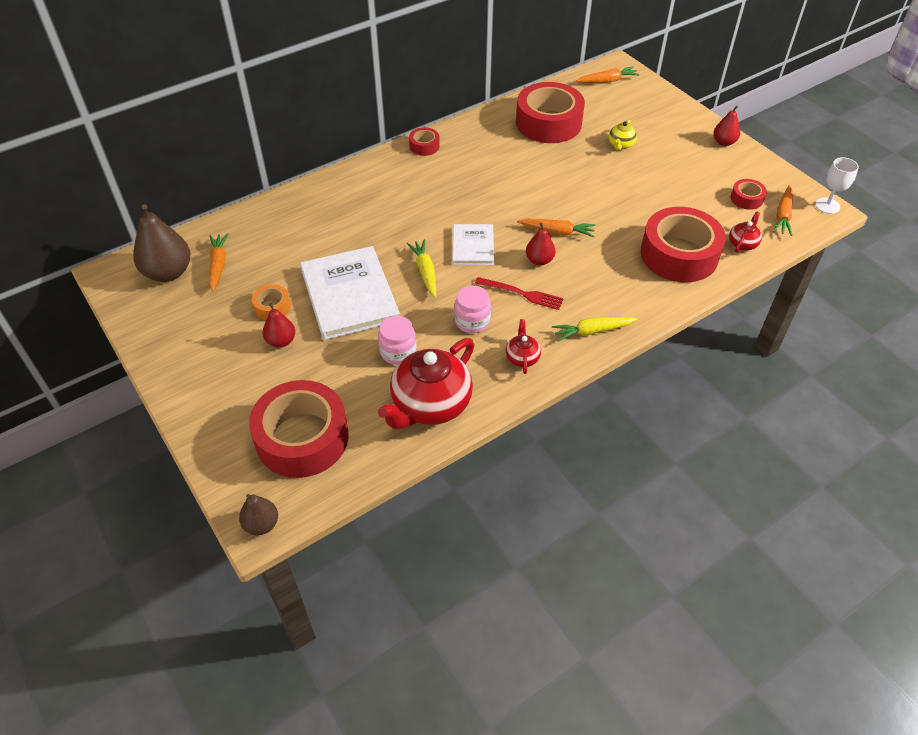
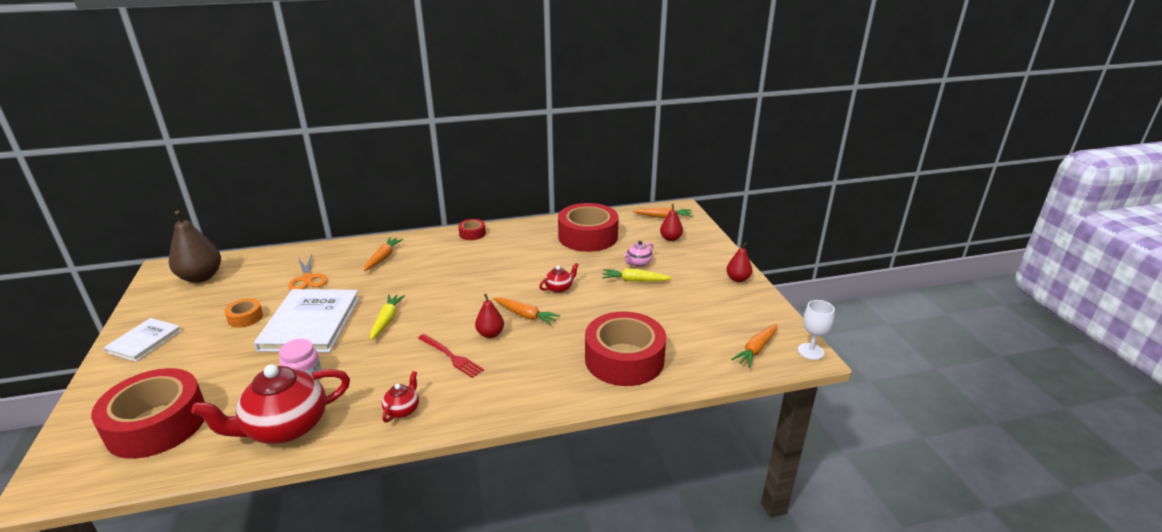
camera: 20 degrees right, 20 degrees down
orange carrot [209,234,229,292] -> orange carrot moved to [364,237,403,271]
brown pear [239,494,278,535] -> none
red pear [263,303,295,347] -> red pear moved to [660,204,683,241]
white book [452,224,494,265] -> white book moved to [103,318,182,362]
pink jar [454,286,491,333] -> none
yellow carrot [552,317,637,342] -> yellow carrot moved to [602,268,672,282]
yellow teapot [609,120,637,150] -> pink teapot [624,241,654,267]
red teapot [729,211,762,253] -> red teapot moved to [539,263,579,293]
red tape [730,179,767,210] -> none
none -> orange scissors [288,254,328,290]

